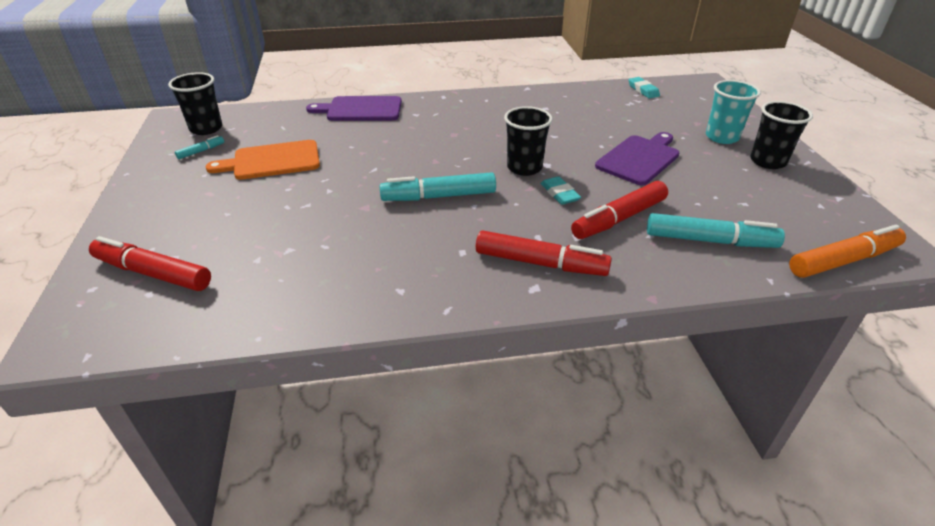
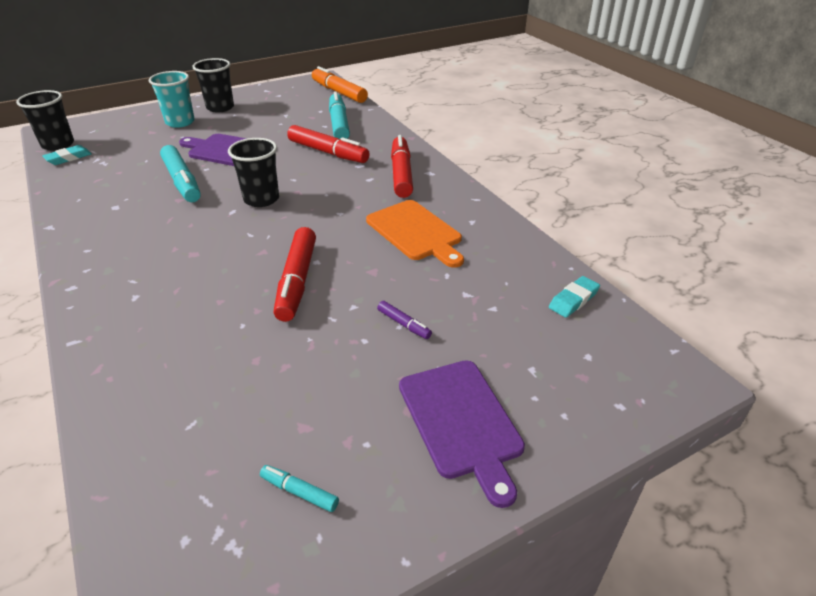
camera: 110 degrees left, 0 degrees up
red marker [89,236,211,291] -> red marker moved to [274,227,316,322]
black cup [168,72,223,135] -> black cup moved to [16,90,74,151]
orange cutting board [206,140,320,180] -> orange cutting board moved to [366,200,464,268]
purple cutting board [306,96,402,121] -> purple cutting board moved to [399,360,525,508]
turquoise marker [379,172,496,201] -> turquoise marker moved to [160,145,201,202]
turquoise eraser [540,176,581,205] -> turquoise eraser moved to [549,276,600,318]
none -> purple marker [377,301,432,339]

